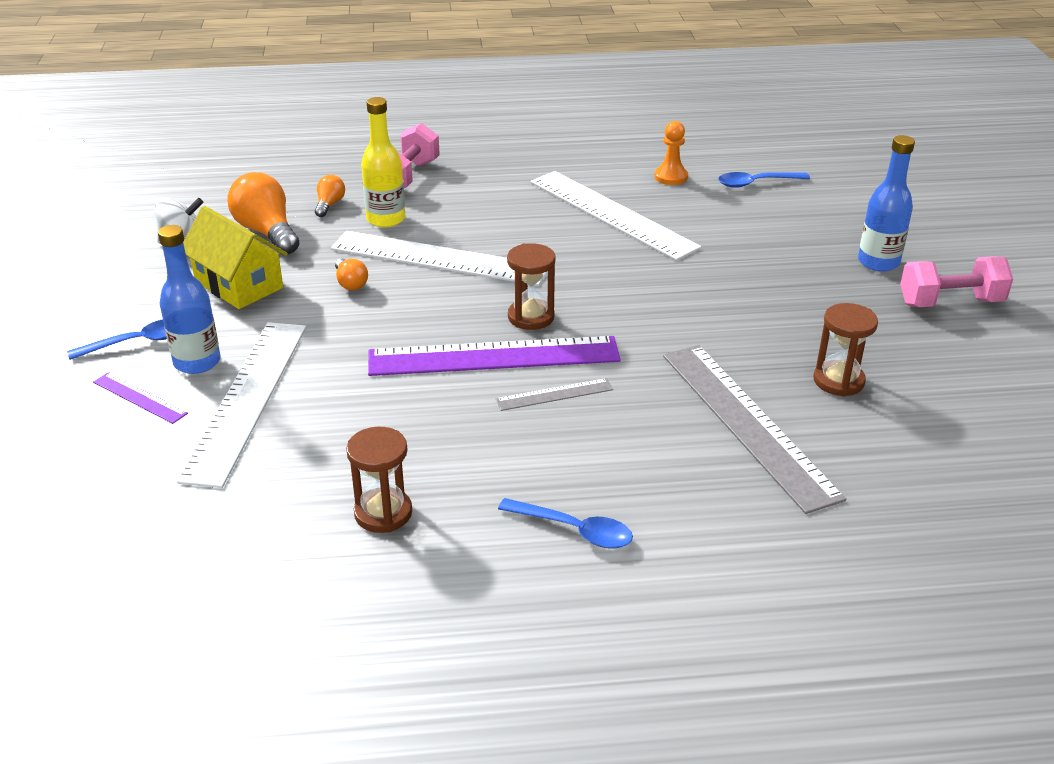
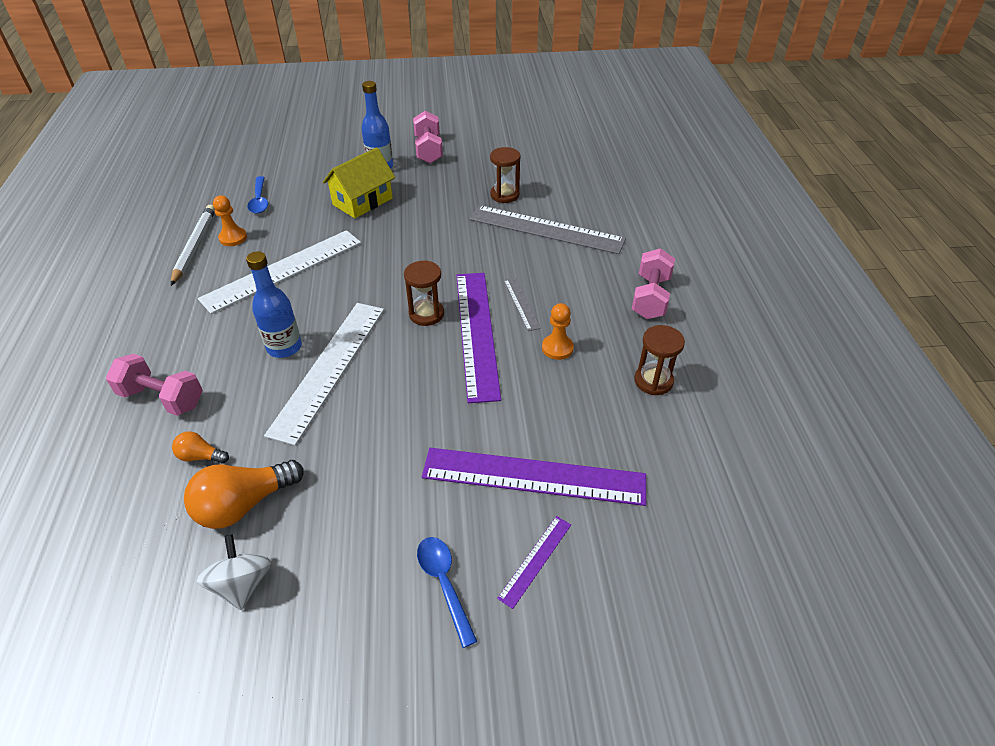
camera: 90 degrees left, 10 degrees up
blue bottle [158,225,221,374] -> blue bottle moved to [246,251,302,358]
white ruler [177,322,306,488] -> purple ruler [422,448,646,506]
yellow house [183,206,288,309] -> yellow house moved to [323,147,395,218]
orange light bulb [335,258,368,290] -> none
yellow bottle [361,97,405,228] -> none
blue spoon [498,498,633,549] -> pink dumbbell [632,248,675,319]
grey ruler [663,345,846,514] -> grey ruler turned 45 degrees clockwise [469,205,626,254]
none -> white pencil [171,205,215,286]
none -> orange pawn [542,303,574,360]

